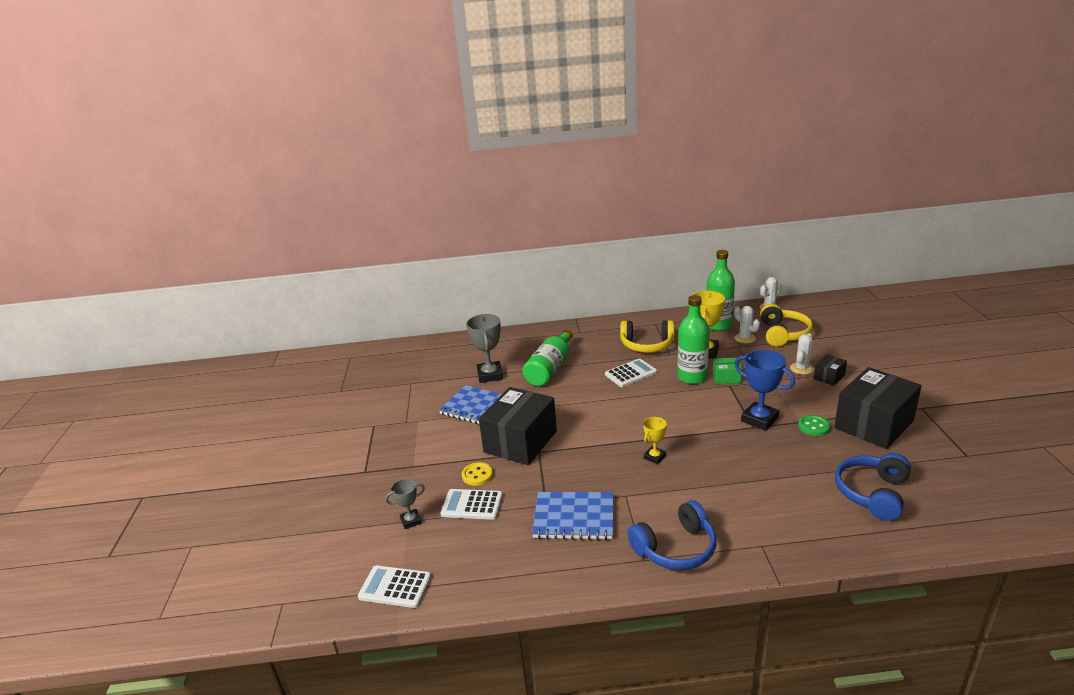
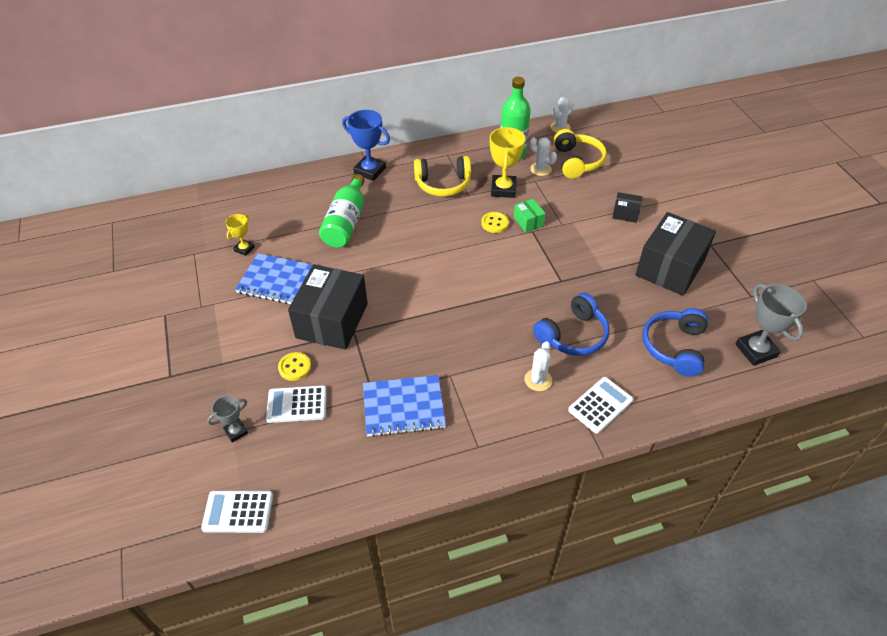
camera: 15 degrees left, 20 degrees up
grey trophy [466,314,503,383] -> grey trophy moved to [736,283,807,366]
white calculator [605,358,657,387] -> white calculator moved to [568,377,633,434]
blue headphones [628,500,716,570] -> blue headphones moved to [533,293,610,356]
yellow trophy [643,417,667,464] -> yellow trophy moved to [225,214,255,256]
green bottle [678,295,710,384] -> yellow button [481,212,509,233]
green box [713,358,742,384] -> green box turned 75 degrees clockwise [514,199,546,232]
blue trophy [735,350,795,430] -> blue trophy moved to [342,110,390,181]
white cactus [790,333,814,375] -> white cactus moved to [524,341,552,391]
green button [798,415,831,436] -> none
black box [814,354,847,386] -> black box turned 75 degrees clockwise [612,192,642,223]

